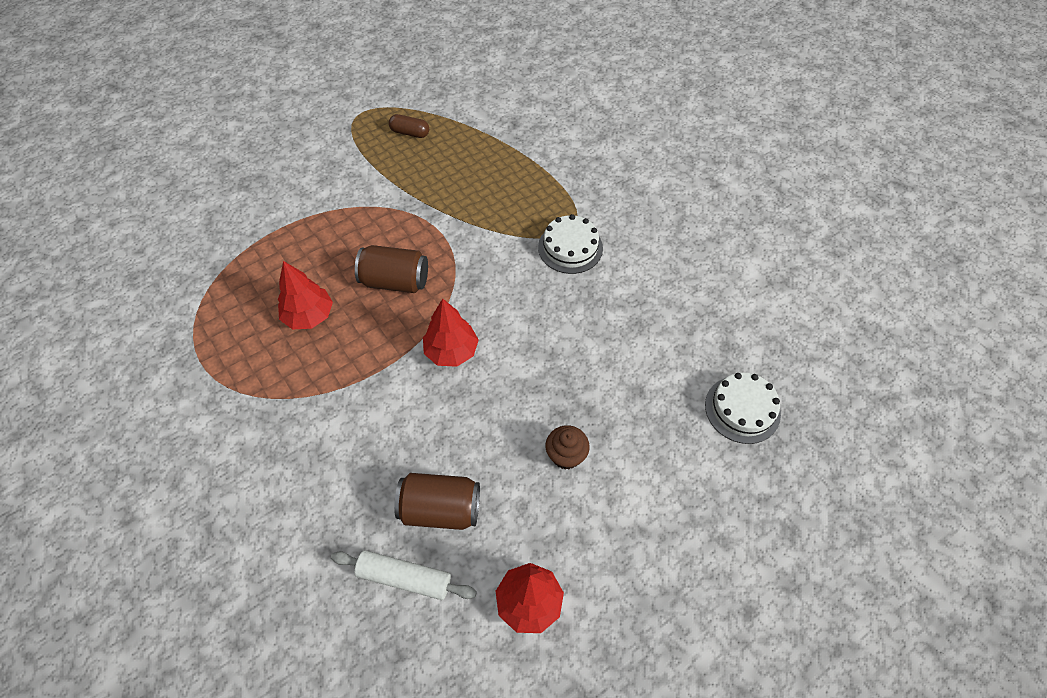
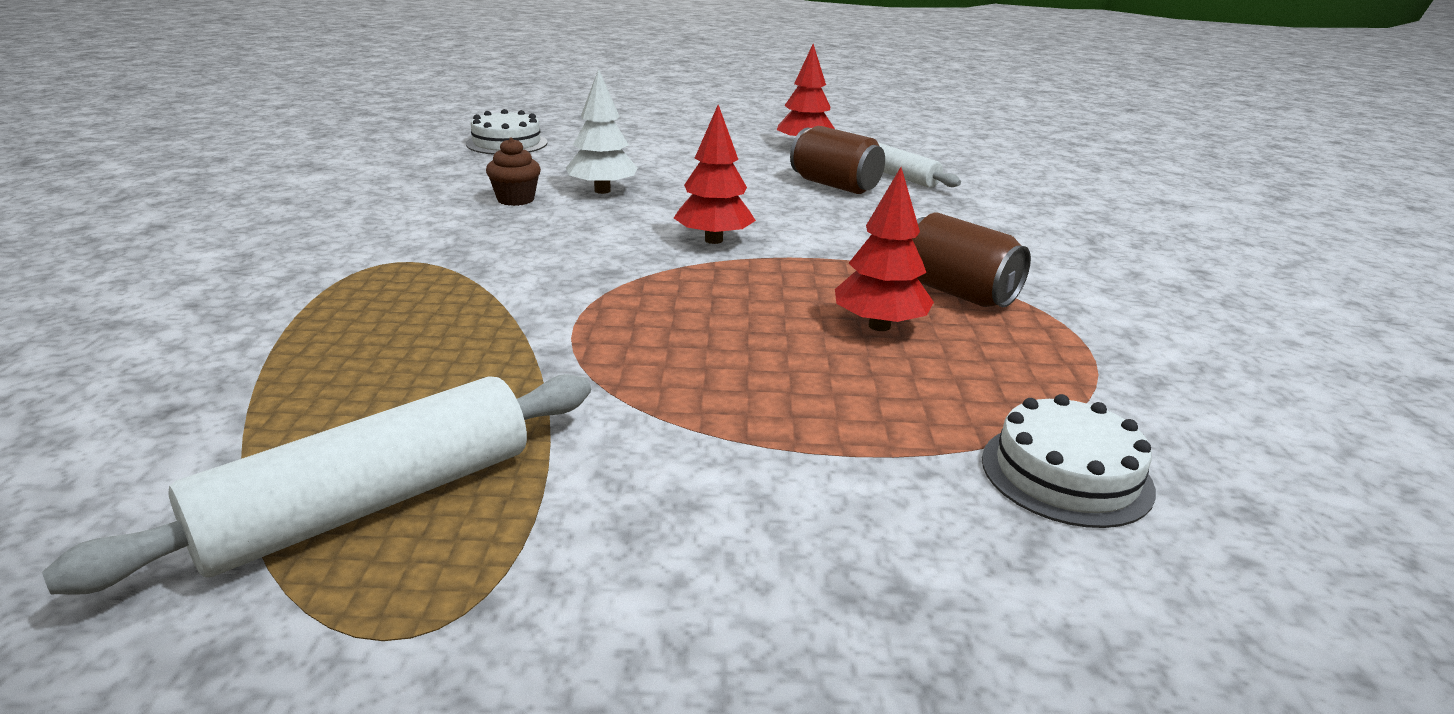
camera: 145 degrees left, 30 degrees down
brown can [355,245,428,293] -> brown can moved to [912,213,1031,307]
brown capsule [389,114,429,138] -> white rolling pin [42,374,591,595]
white cake [538,214,603,274] -> white cake moved to [982,394,1156,528]
brown cupcake [545,425,590,470] -> brown cupcake moved to [486,138,541,206]
none -> white tree [566,69,638,194]

